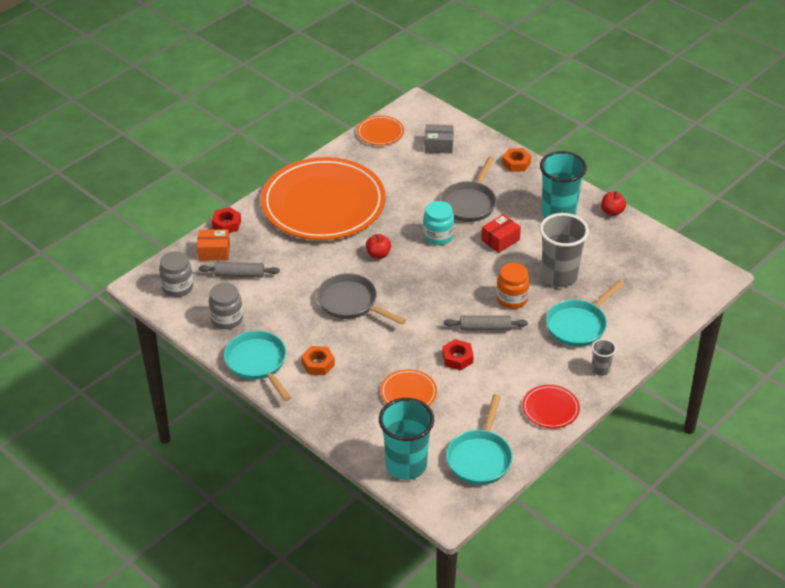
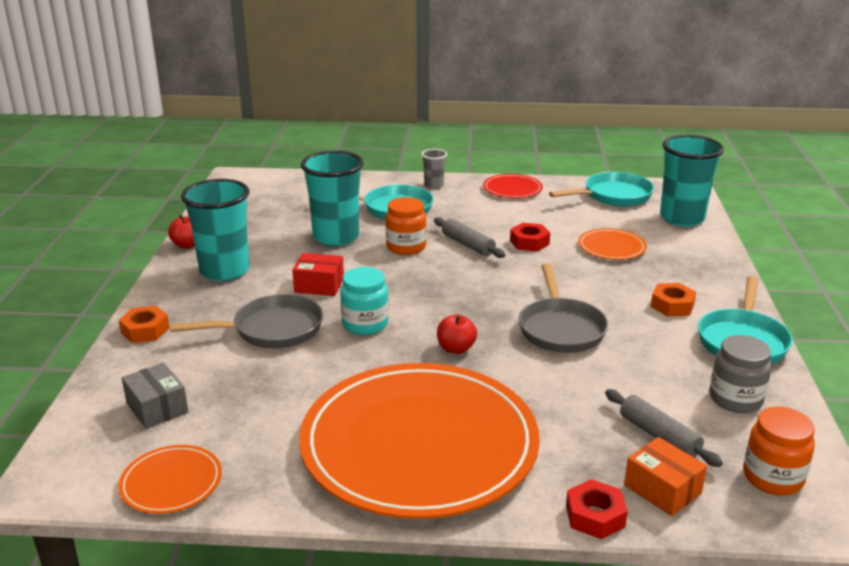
camera: 130 degrees left, 15 degrees down
grey jar [159,251,193,297] -> orange jar [743,407,815,495]
grey cup [540,213,589,287] -> turquoise cup [301,151,364,246]

